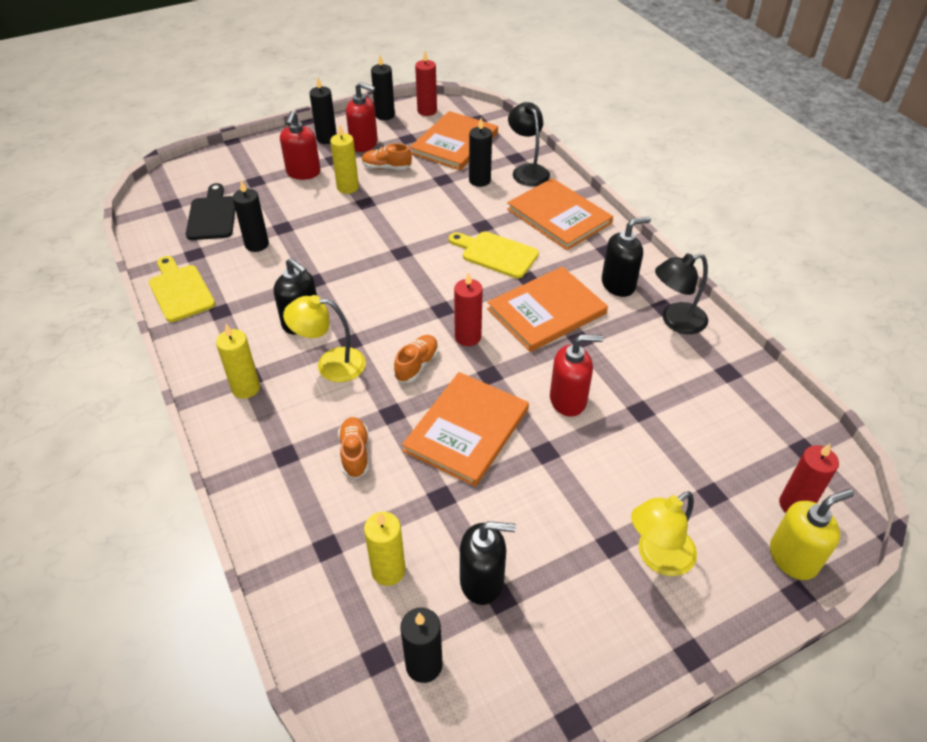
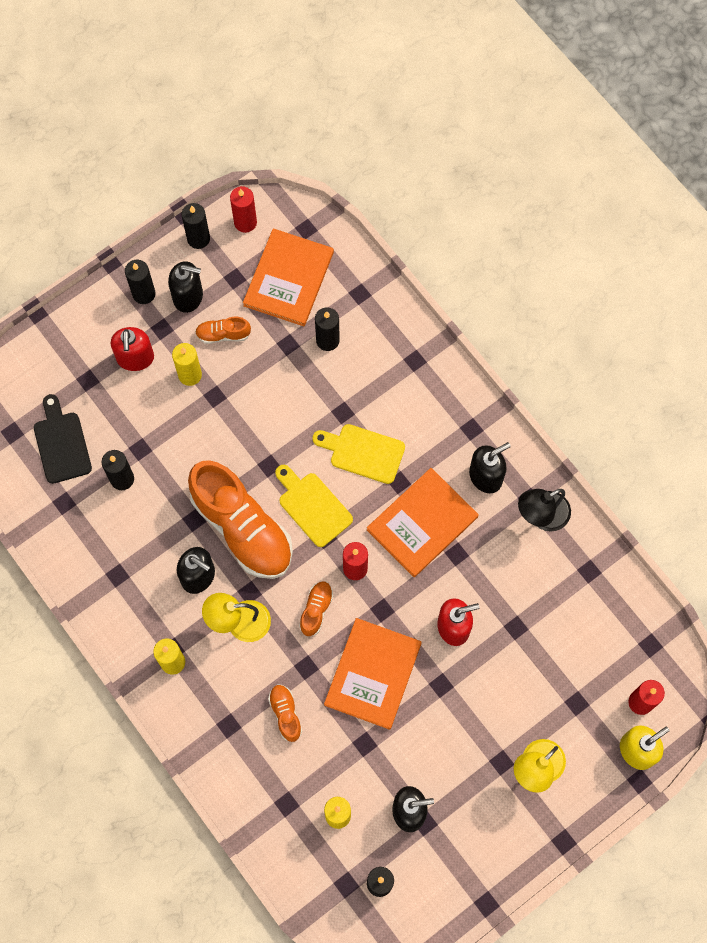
camera: 10 degrees left, 25 degrees up
yellow cutting board [149,256,215,322] -> yellow cutting board moved to [275,465,353,547]
red soap dispenser [346,82,378,152] -> black soap dispenser [168,261,203,313]
orange book [507,178,613,250] -> none
black lamp [508,102,550,186] -> none
none -> orange shoe [188,460,293,579]

